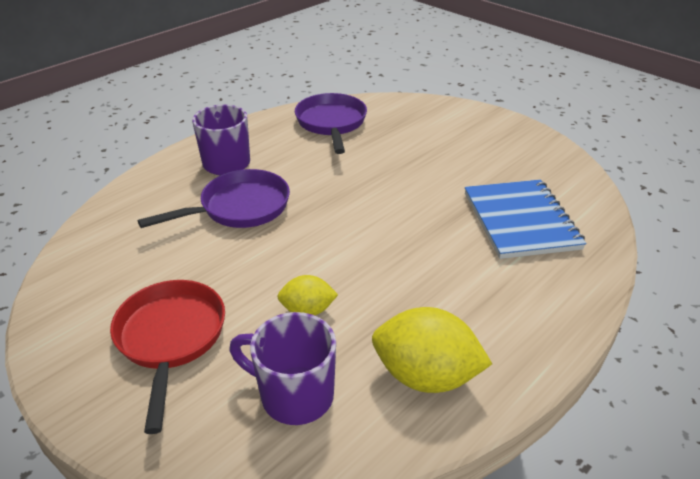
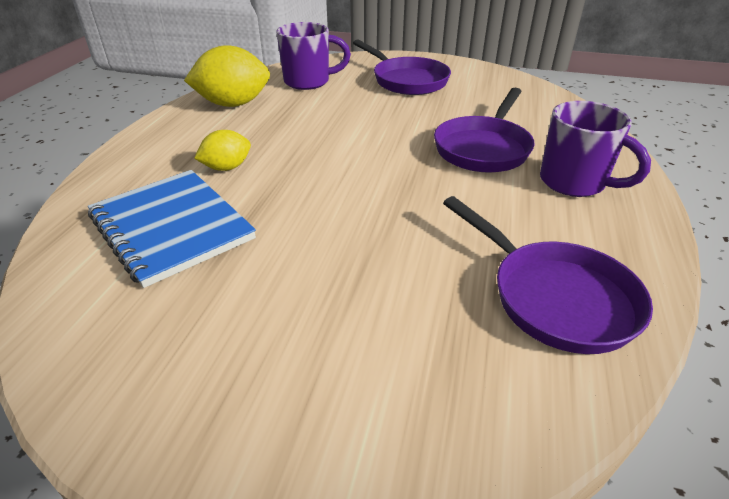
camera: 150 degrees right, 0 degrees up
red pan [110,280,225,434] -> purple pan [353,40,451,95]
yellow lemon [277,275,338,316] -> yellow lemon moved to [194,130,251,171]

